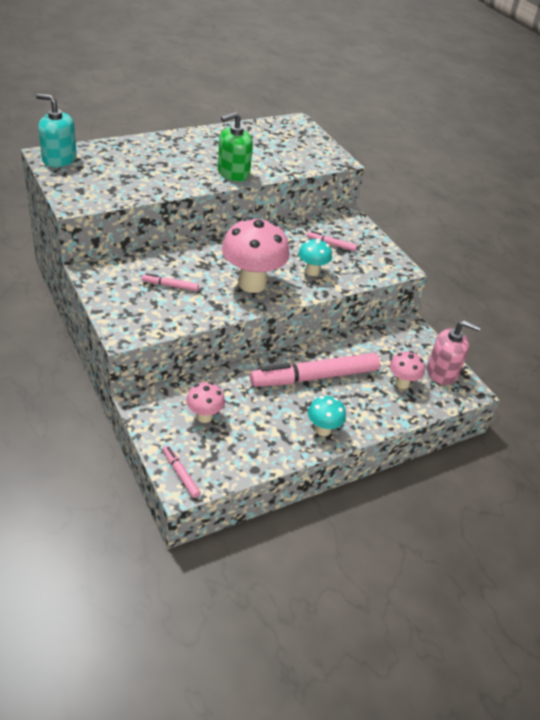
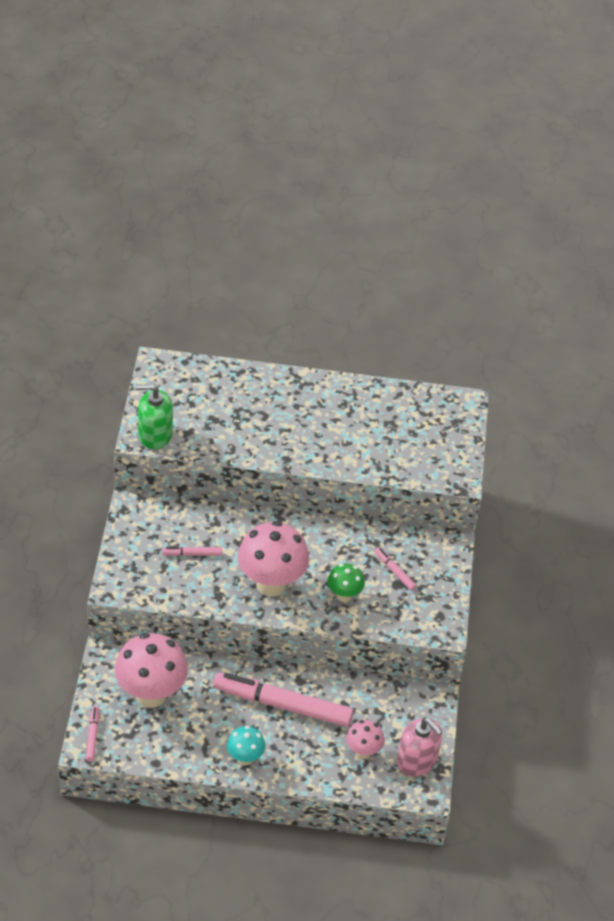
camera: 35 degrees right, 5 degrees up
turquoise soap dispenser [36,94,77,167] -> none
pink marker [142,273,199,291] -> pink marker turned 45 degrees counterclockwise [162,547,222,556]
pink mushroom [186,382,225,423] -> pink mushroom [115,633,188,708], size x1.91
green soap dispenser [218,112,253,181] -> green soap dispenser moved to [135,384,173,449]
turquoise mushroom [299,238,332,276] -> green mushroom [327,564,365,602]

